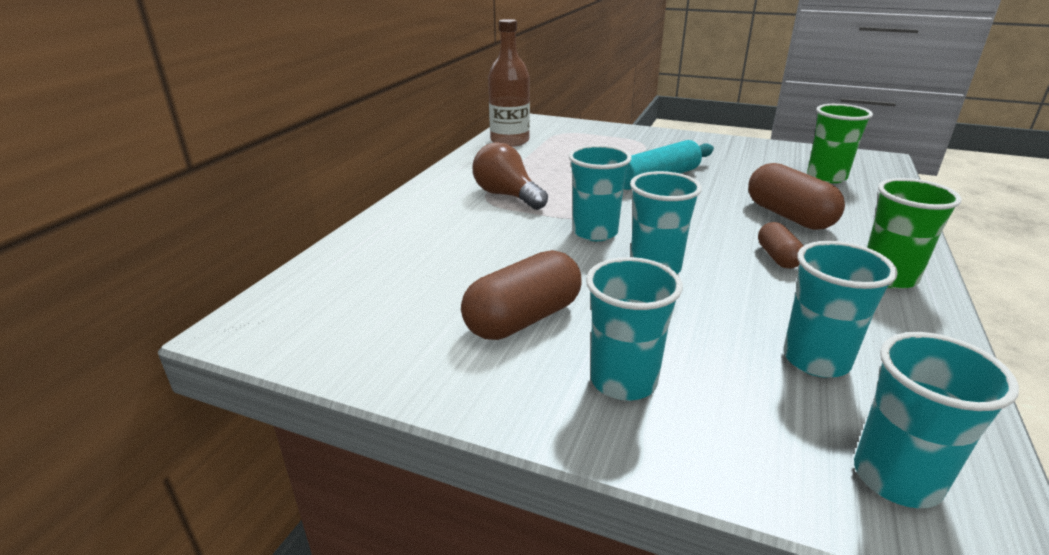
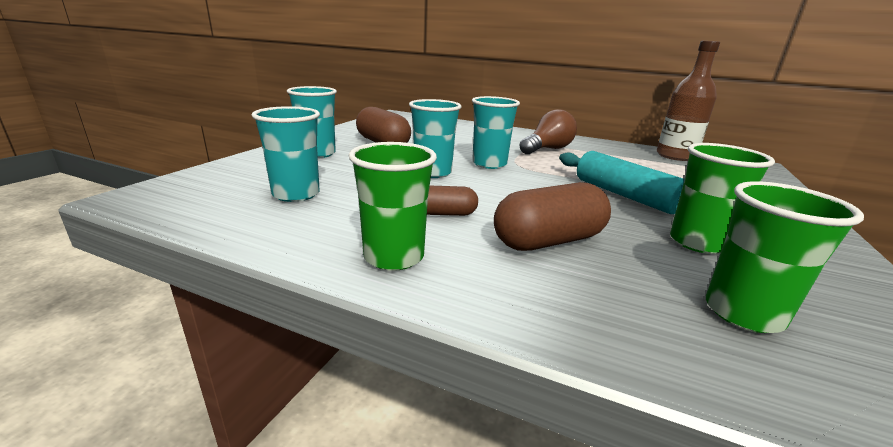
camera: 90 degrees right, 5 degrees down
turquoise cup [854,332,1019,508] -> none
none -> green cup [670,143,775,254]

